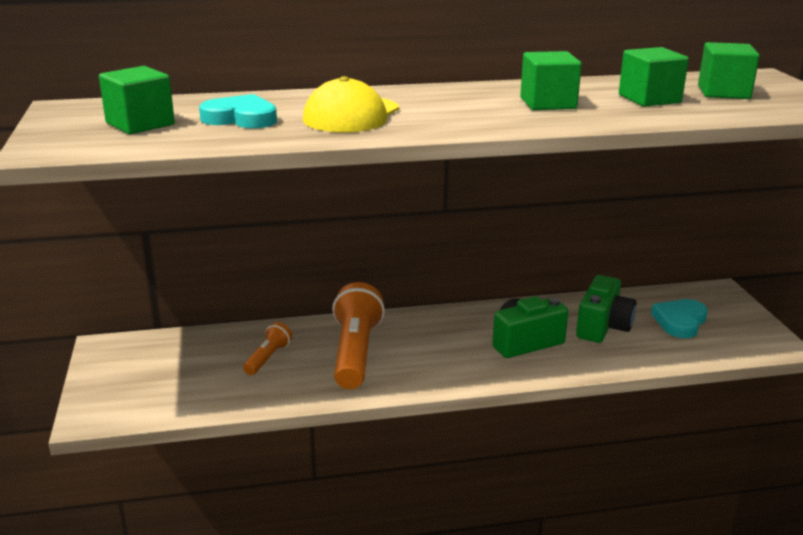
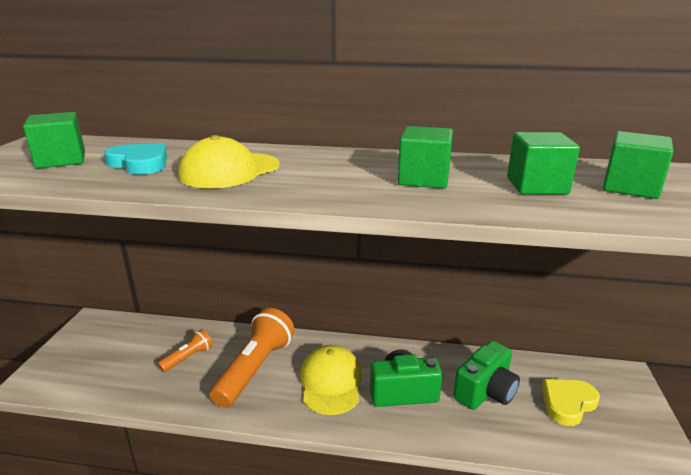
camera: 20 degrees right, 0 degrees up
turquoise heart [651,299,708,338] -> yellow heart [542,379,600,426]
none -> yellow cap [300,345,362,415]

